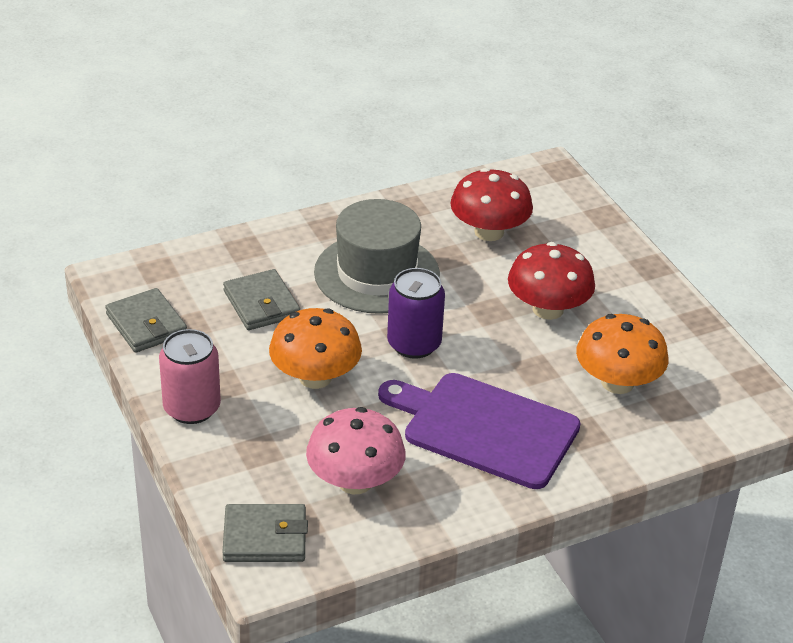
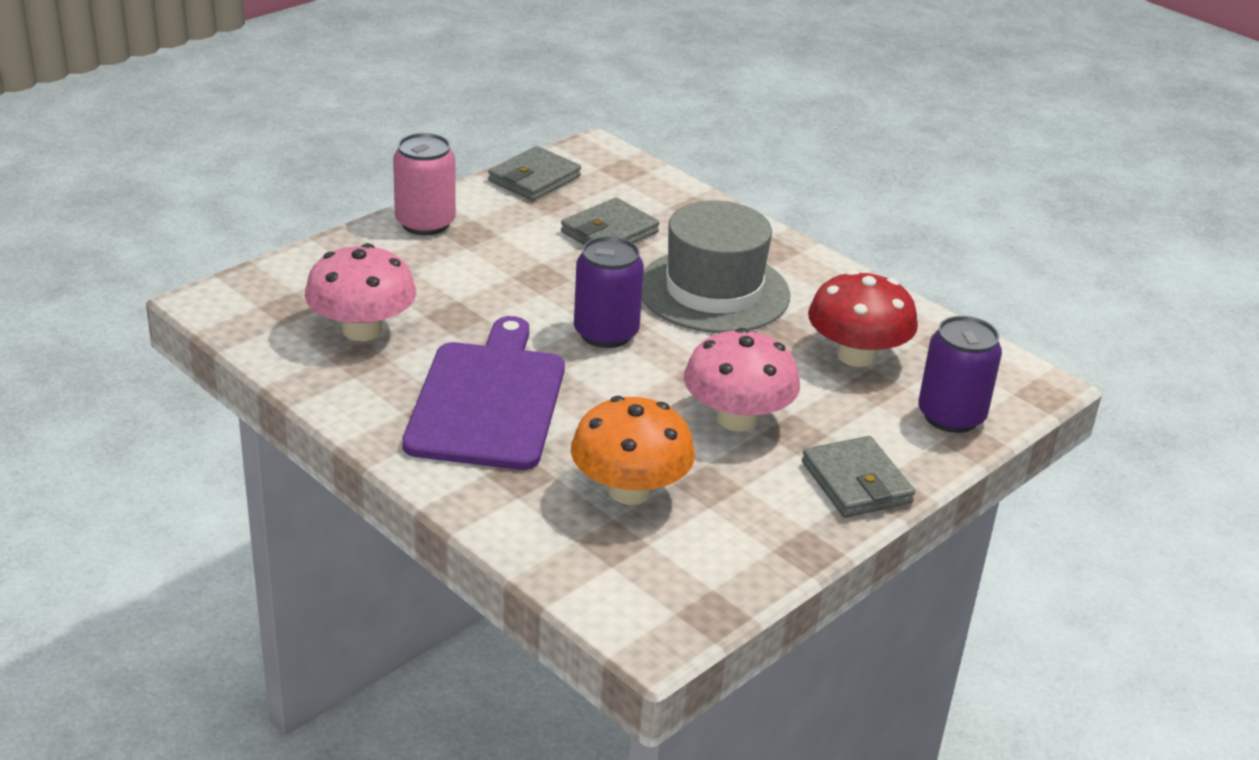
camera: 70 degrees right, 5 degrees down
grey wallet [222,504,308,562] -> grey wallet moved to [802,436,915,518]
orange mushroom [269,308,362,389] -> none
red mushroom [508,242,595,320] -> pink mushroom [684,328,800,432]
none -> purple can [918,316,1002,433]

